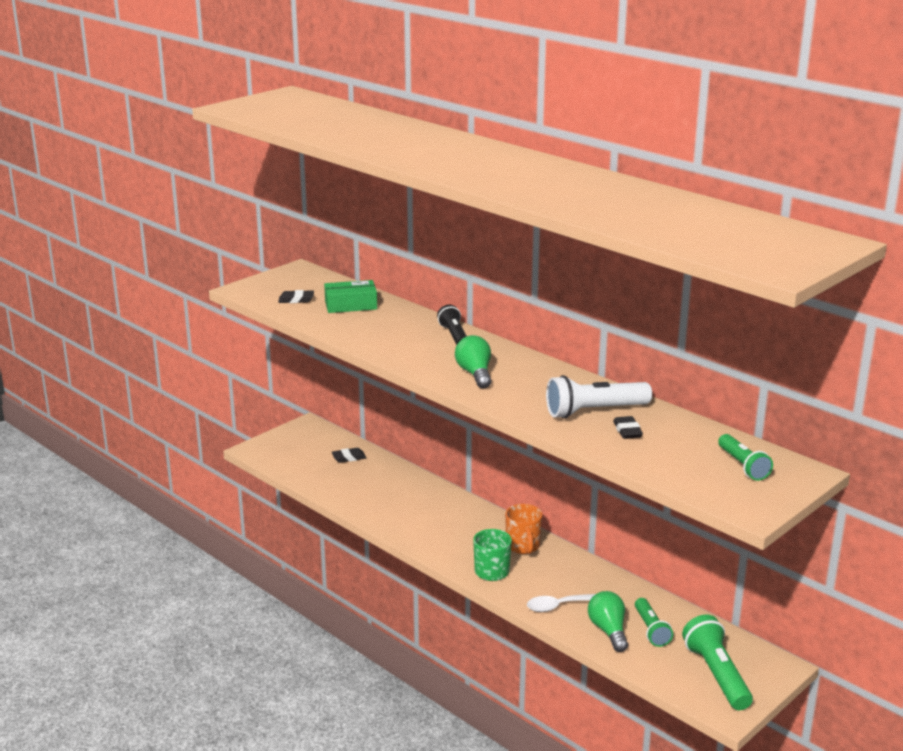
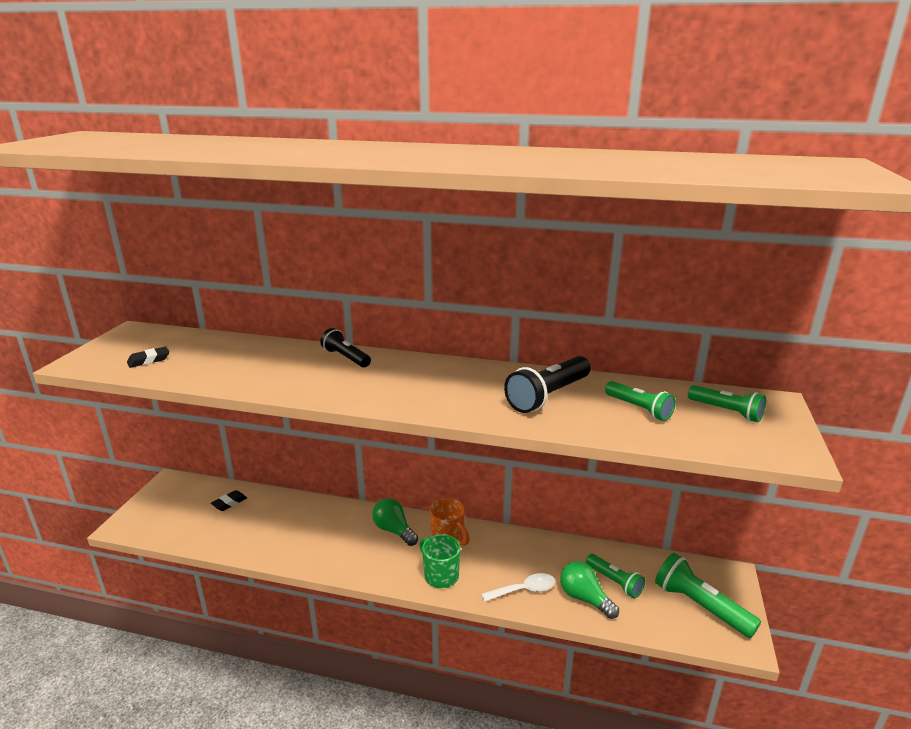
camera: 30 degrees left, 0 degrees up
green box [324,280,377,313] -> none
green light bulb [455,335,491,389] -> green light bulb moved to [372,498,418,546]
white spoon [527,594,595,612] -> white spoon turned 150 degrees counterclockwise [481,573,555,602]
white flashlight [546,375,652,419] -> black flashlight [504,356,591,413]
black eraser [613,416,643,439] -> none
none -> green flashlight [605,381,676,421]

